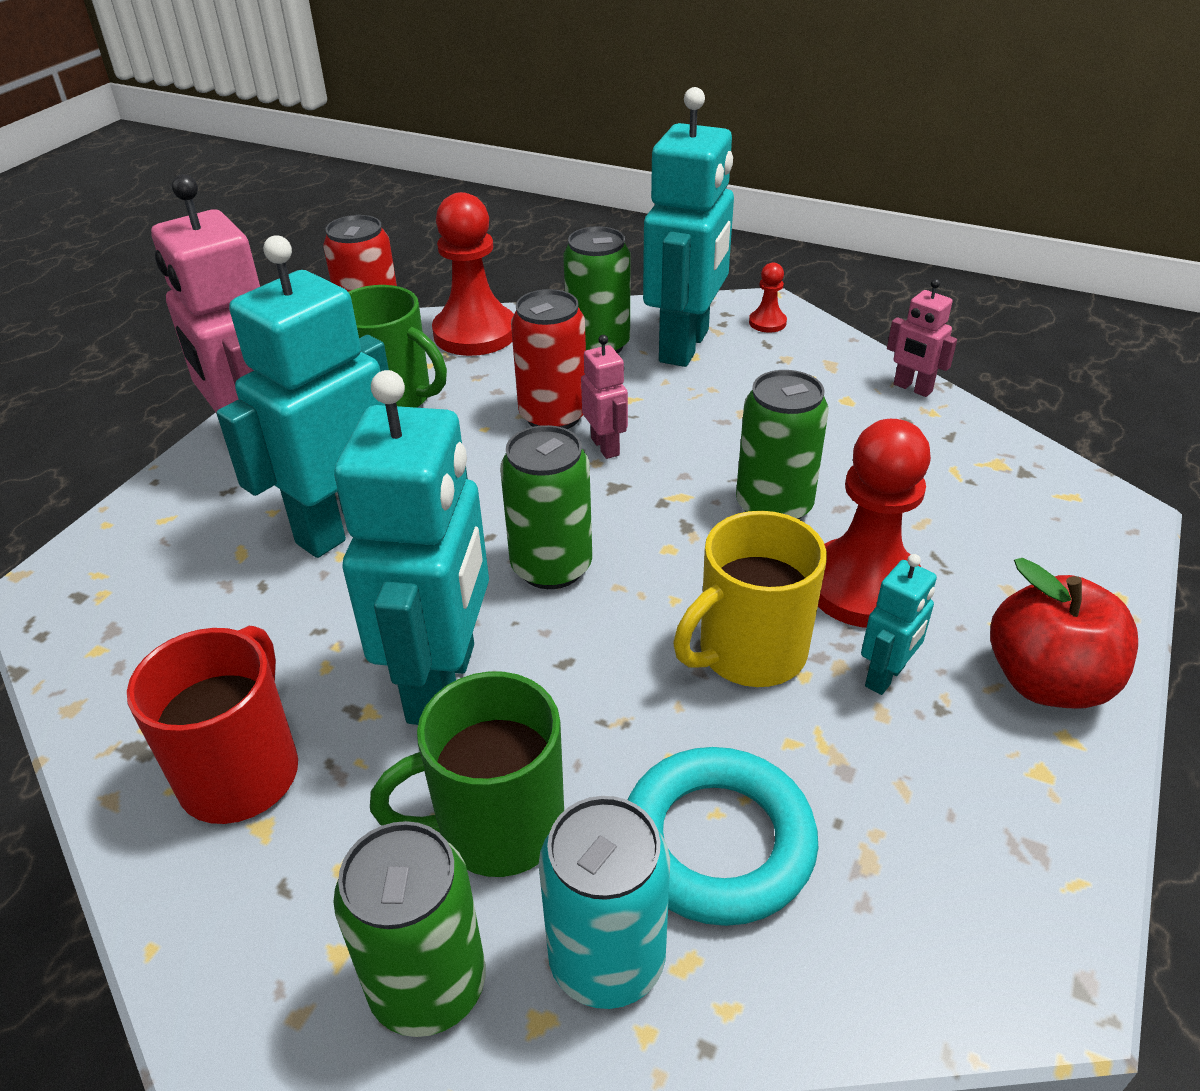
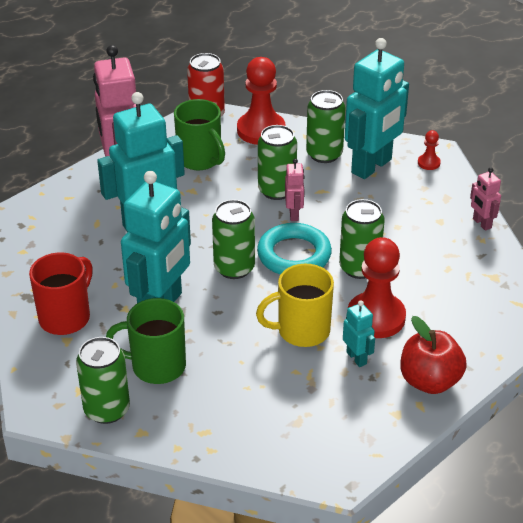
camera: 20 degrees right, 0 degrees up
red can [511,289,586,429] -> green can [258,125,297,200]
turquoise can [538,796,670,1009] -> none
turquoise ring [628,747,818,926] -> turquoise ring moved to [257,223,332,275]
turquoise robot [861,554,937,695] -> turquoise robot turned 90 degrees counterclockwise [343,300,375,367]

